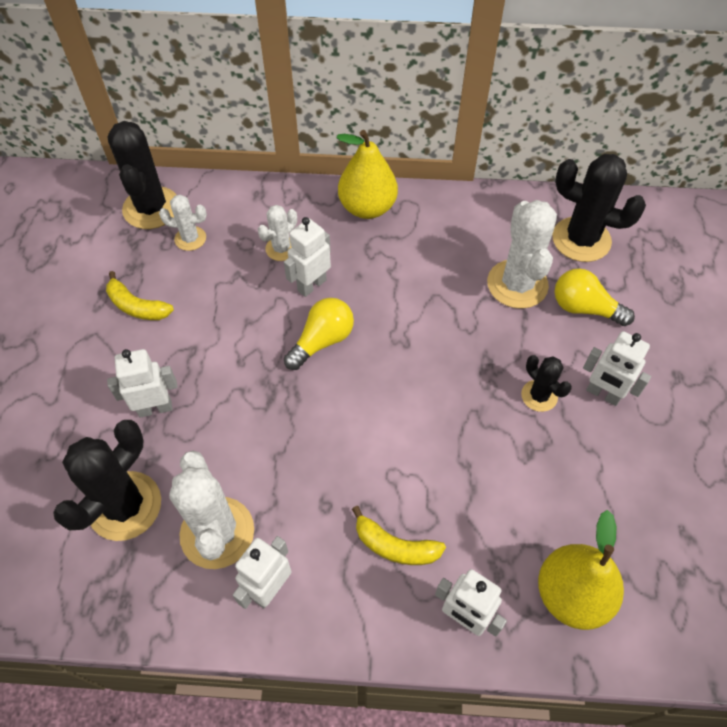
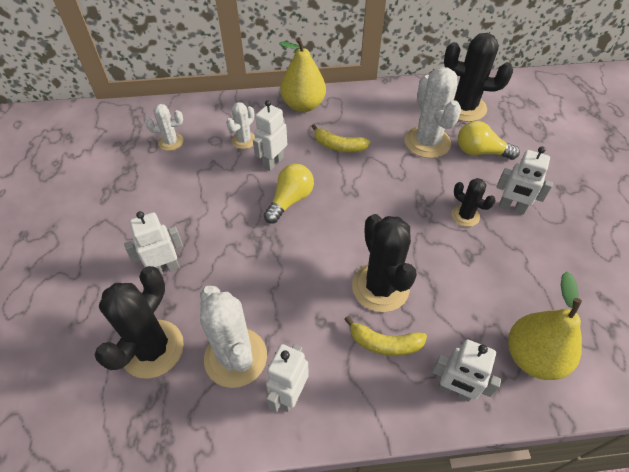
camera: 10 degrees left, 5 degrees down
yellow banana [106,271,174,320] -> yellow banana moved to [311,124,370,152]
black cactus [107,121,176,229] -> black cactus moved to [352,214,417,312]

